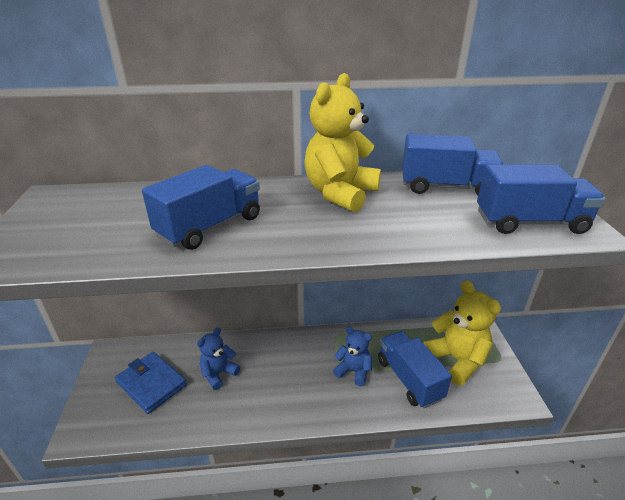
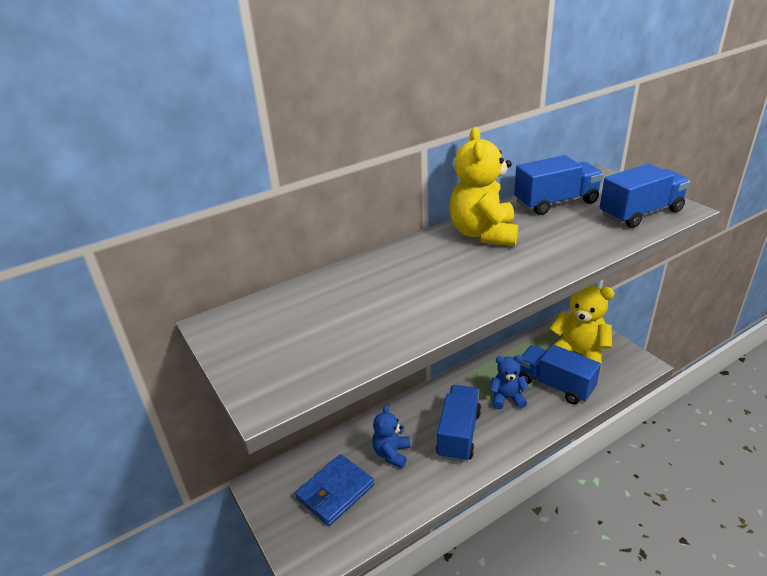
camera: 25 degrees left, 0 degrees up
blue wallet [115,352,187,414] -> blue wallet turned 60 degrees counterclockwise [295,454,374,526]
blue truck [142,165,260,250] -> blue truck moved to [436,385,481,462]

